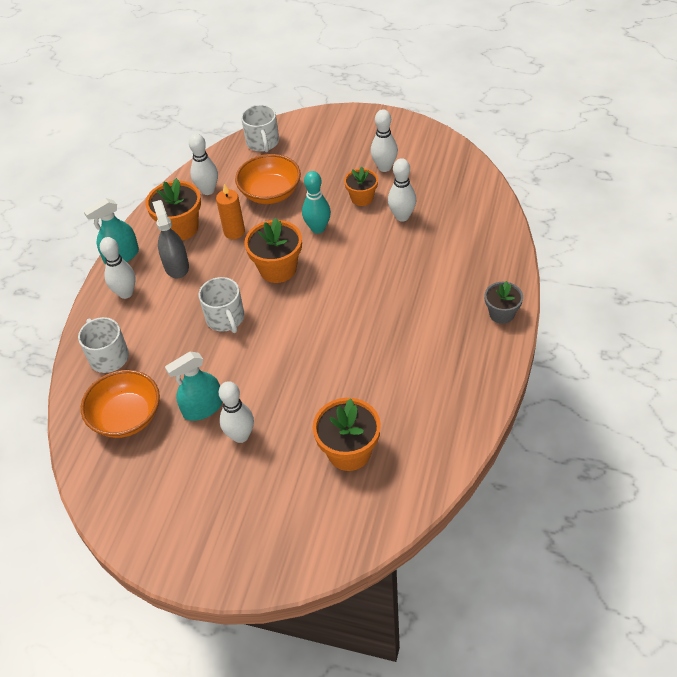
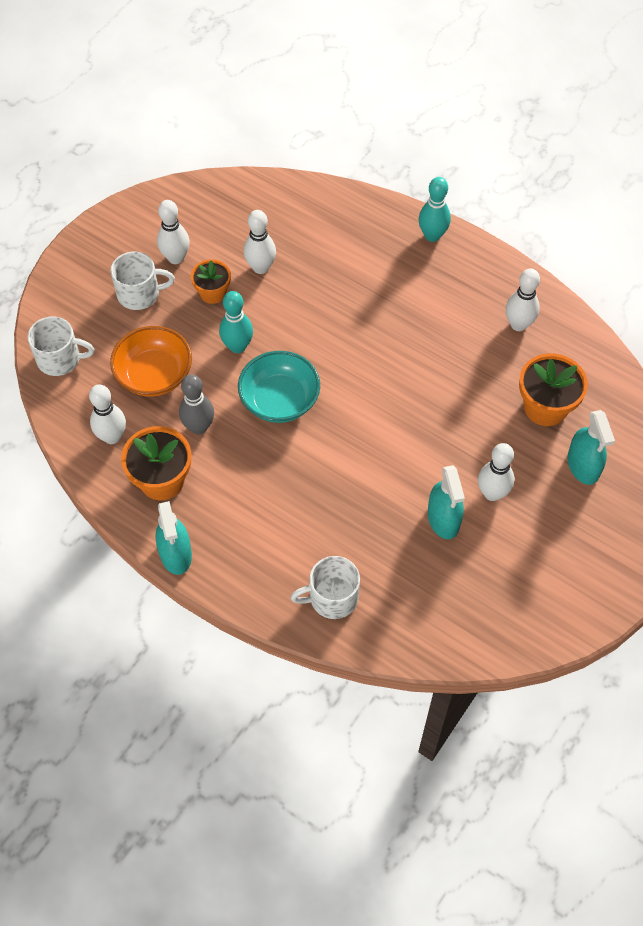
camera: 75 degrees left, 10 degrees up
orange bowl [81,370,160,438] -> none
white bowling pin [100,237,136,299] -> white bowling pin moved to [506,268,540,331]
grey spray bottle [152,200,189,279] -> none
white mug [199,277,244,333] -> white mug moved to [111,252,175,310]
orange candle [216,184,245,239] -> grey bowling pin [179,374,214,434]
orange flower pot [244,218,302,283] -> turquoise bowl [238,351,320,423]
grey flower pot [484,281,523,324] -> turquoise bowling pin [419,177,451,242]
none -> turquoise spray bottle [567,410,615,485]

